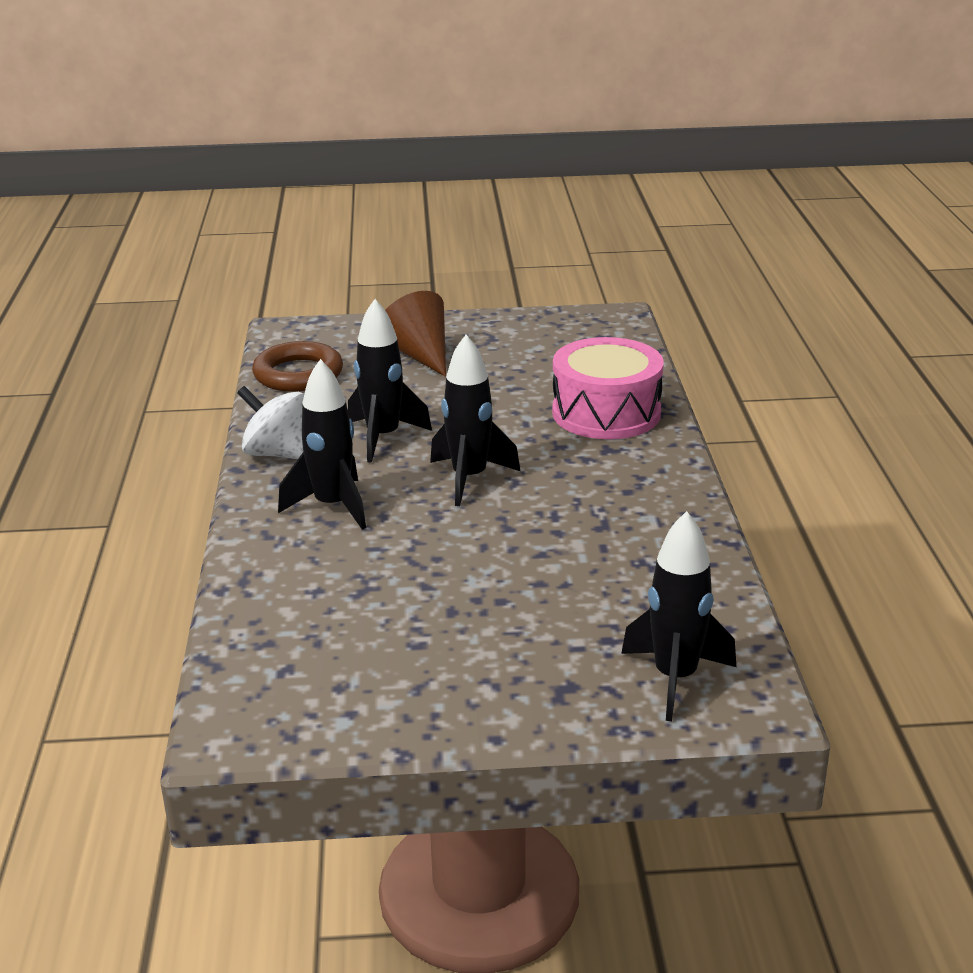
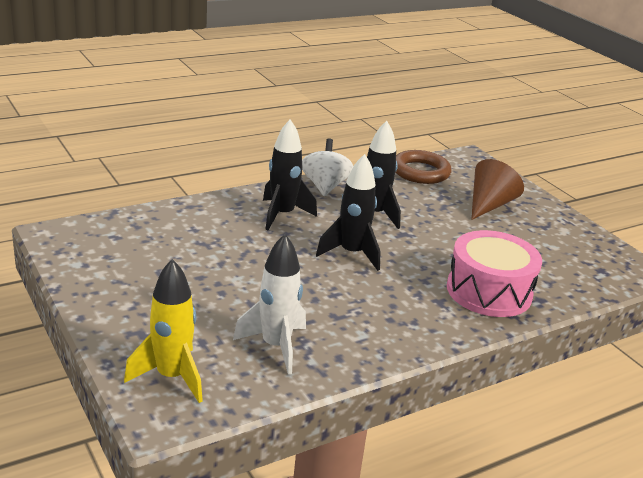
camera: 60 degrees right, 0 degrees up
black rocket [621,511,736,721] -> yellow rocket [124,259,203,403]
none -> white rocket [233,234,306,375]

